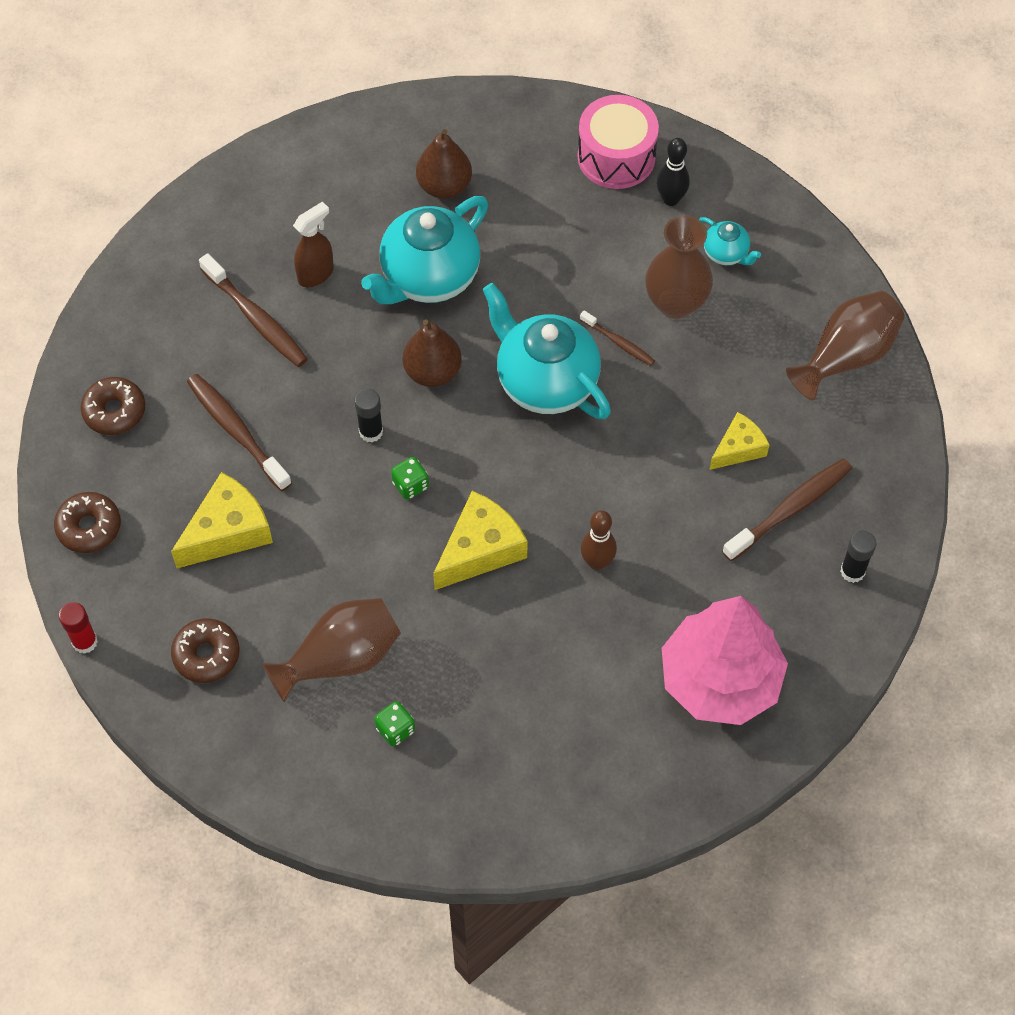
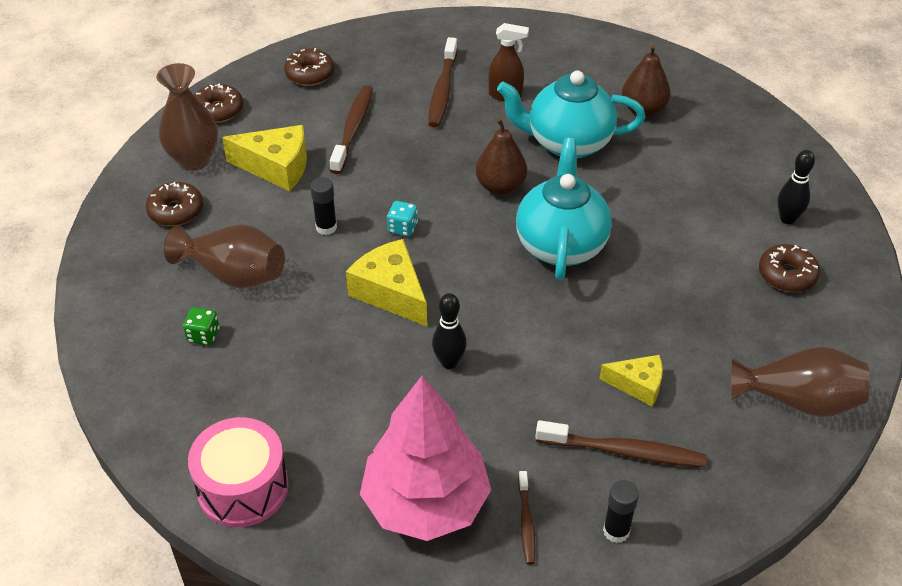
camera: 50 degrees right, 15 degrees down
red glue stick [59,602,98,654] -> none
black glue stick [354,389,383,442] -> black glue stick moved to [310,177,337,235]
green dice [391,457,429,500] -> turquoise dice [387,201,418,236]
yellow cheese [433,491,528,590] -> yellow cheese turned 135 degrees counterclockwise [346,239,427,326]
pink drum [577,95,659,189] -> pink drum moved to [188,417,289,527]
brown toothbrush [580,310,655,366] -> brown toothbrush moved to [518,471,536,565]
brown bowling pin [580,510,617,570] -> black bowling pin [432,293,467,369]
brown vase [645,215,713,319] -> brown vase moved to [157,63,218,171]
turquoise teapot [699,217,761,265] -> brown donut [759,244,820,292]

